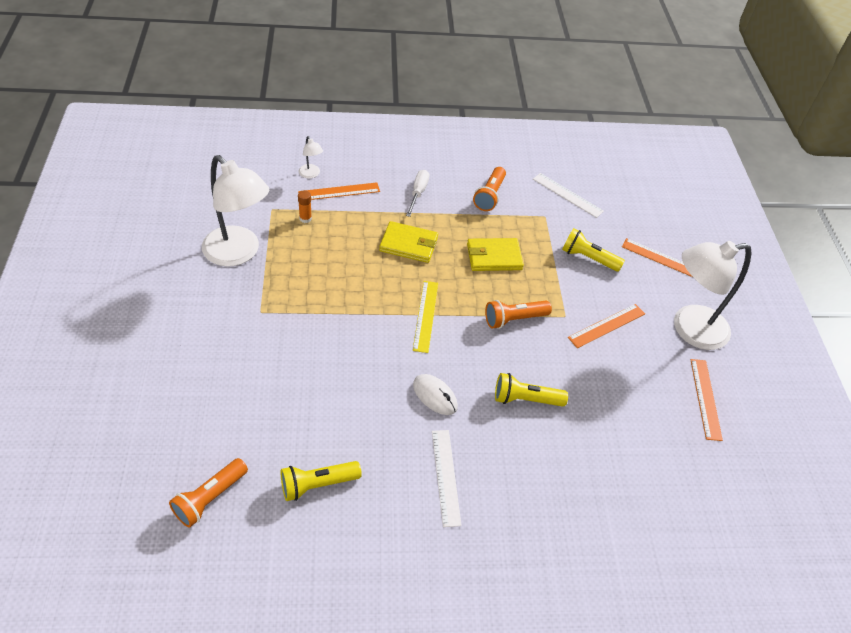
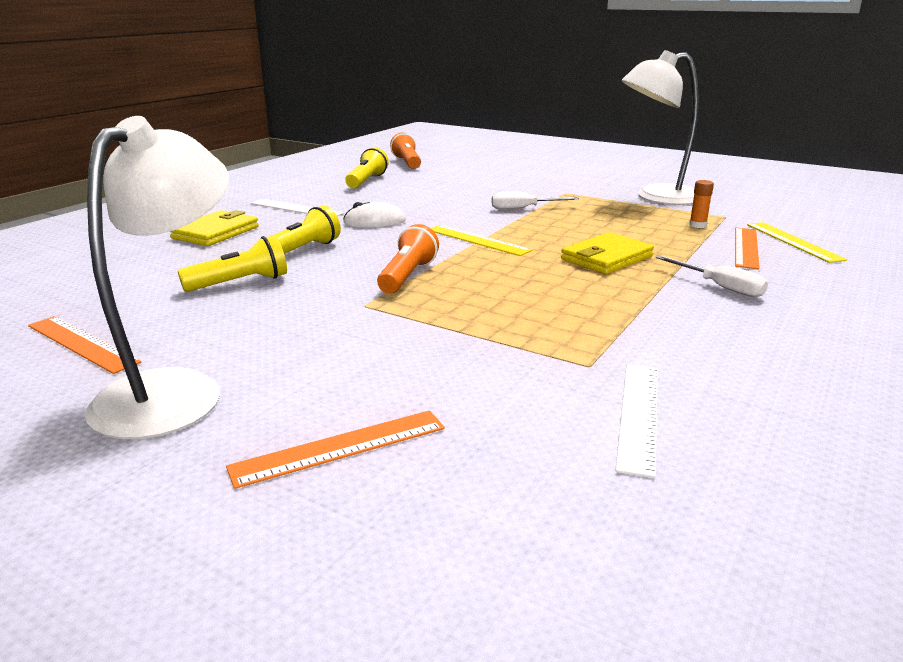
camera: 130 degrees right, 25 degrees down
white lamp [299,136,323,178] -> yellow ruler [747,222,847,263]
yellow wallet [467,238,524,271] -> yellow wallet moved to [170,210,259,246]
orange flashlight [473,167,506,211] -> none
white ruler [533,173,604,218] -> white ruler turned 60 degrees counterclockwise [615,364,658,478]
yellow flashlight [562,228,625,272] -> yellow flashlight moved to [178,235,287,292]
orange ruler [568,304,645,348] -> none
none -> white screwdriver [492,191,579,210]

